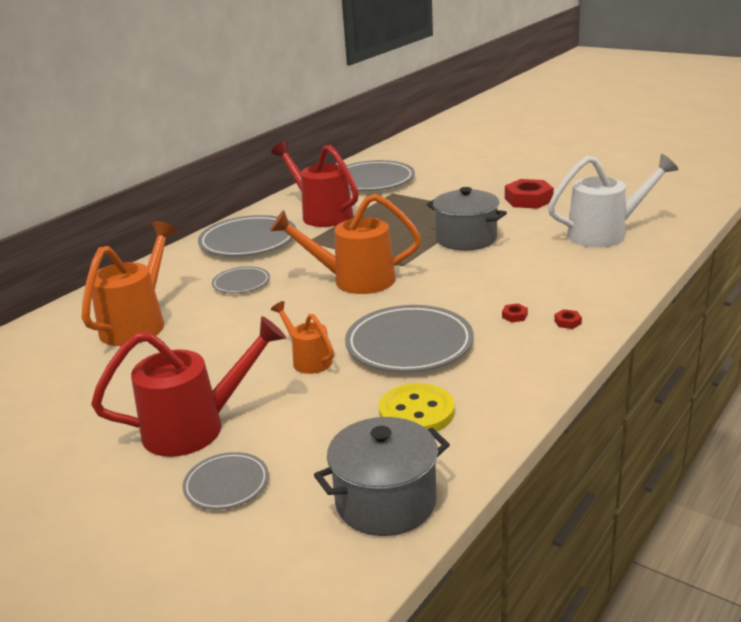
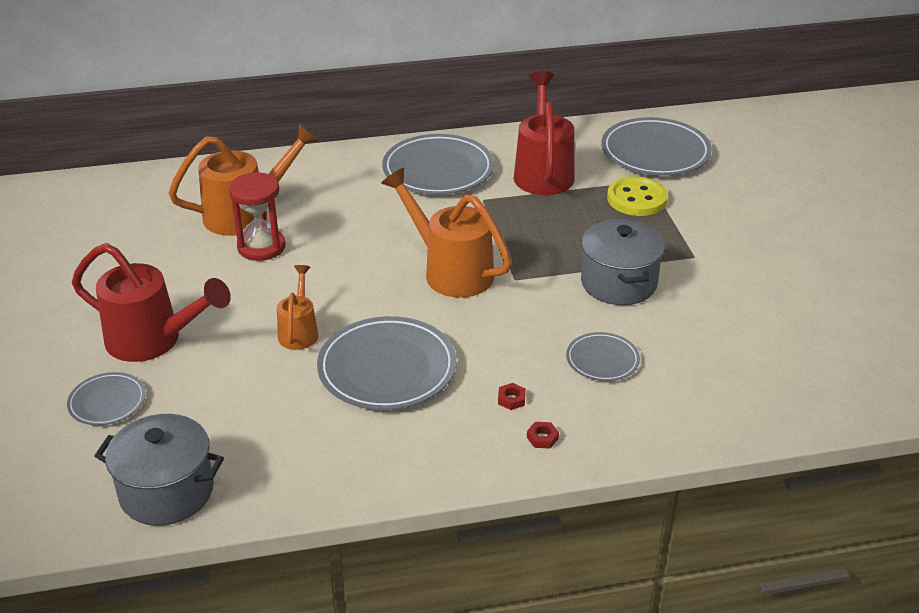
camera: 40 degrees right, 10 degrees up
grey plate [212,266,270,293] -> grey plate moved to [566,332,640,381]
yellow button [379,383,455,431] -> yellow button moved to [607,176,668,216]
red nut [505,179,554,209] -> none
white watering can [548,154,679,248] -> none
none -> red hourglass [229,172,285,261]

